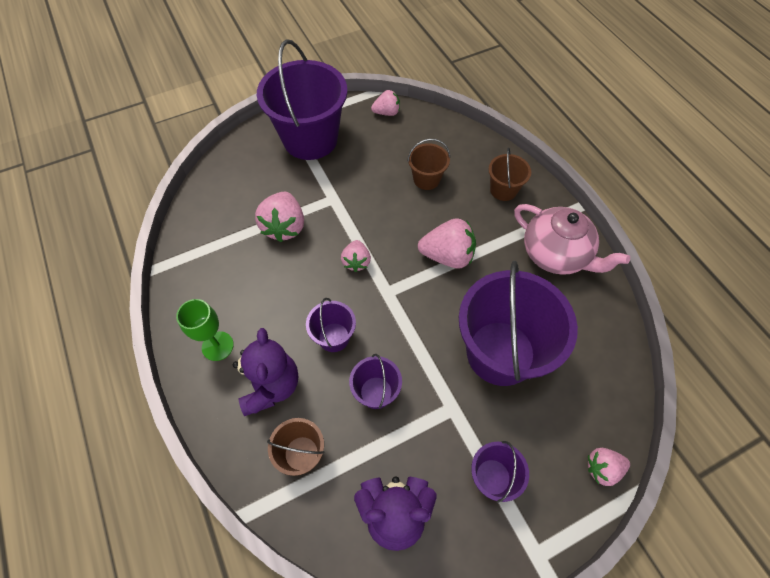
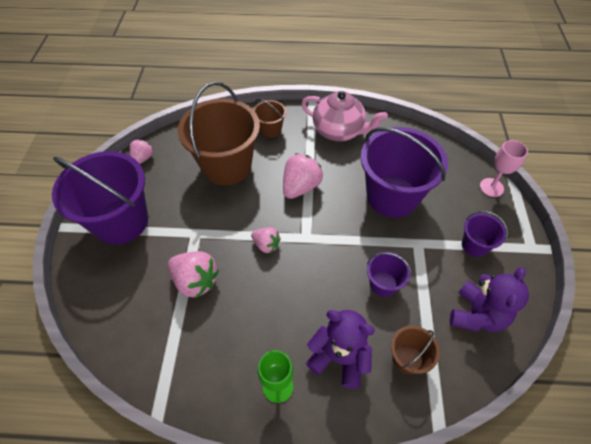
camera: 60 degrees left, 5 degrees down
purple bucket [306,298,356,352] -> none
brown bucket [407,139,450,190] -> brown bucket [178,82,260,185], size x2.14
pink teapot [514,204,630,275] -> pink teapot turned 45 degrees clockwise [301,91,388,141]
pink strawberry [588,448,630,486] -> pink goblet [480,140,528,197]

